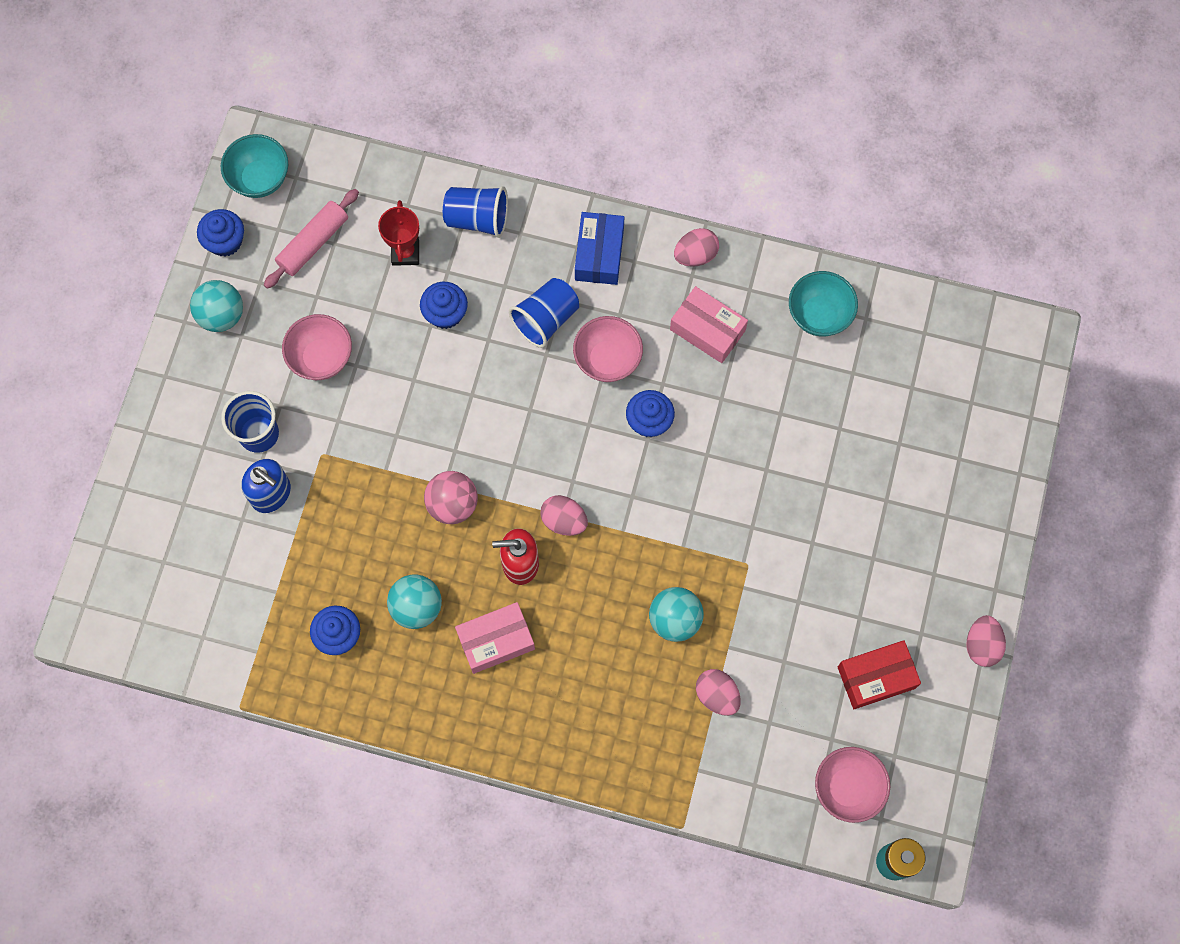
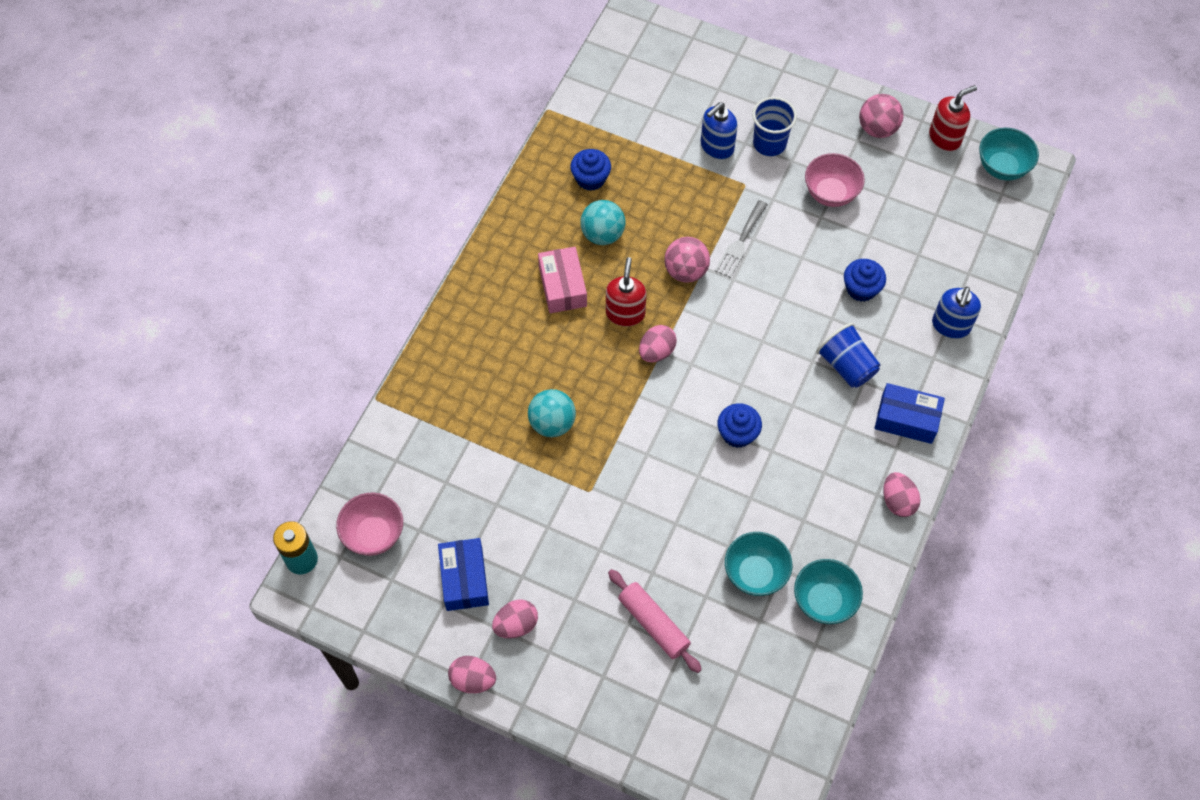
camera: 100 degrees right, 10 degrees down
turquoise ball [190,280,243,332] -> pink ball [859,94,904,138]
blue cupcake [197,209,244,256] -> red soap dispenser [929,85,977,151]
pink rolling pin [264,189,359,289] -> pink rolling pin moved to [608,569,702,673]
red trophy [378,200,419,266] -> none
blue cup [443,186,508,238] -> blue soap dispenser [932,287,981,339]
pink bowl [573,316,643,382] -> none
pink box [670,286,748,363] -> none
pink egg [696,669,741,716] -> pink egg moved to [492,599,538,638]
red box [838,640,921,709] -> blue box [438,538,489,611]
none -> grey fork [715,200,768,278]
none -> turquoise bowl [725,532,792,596]

